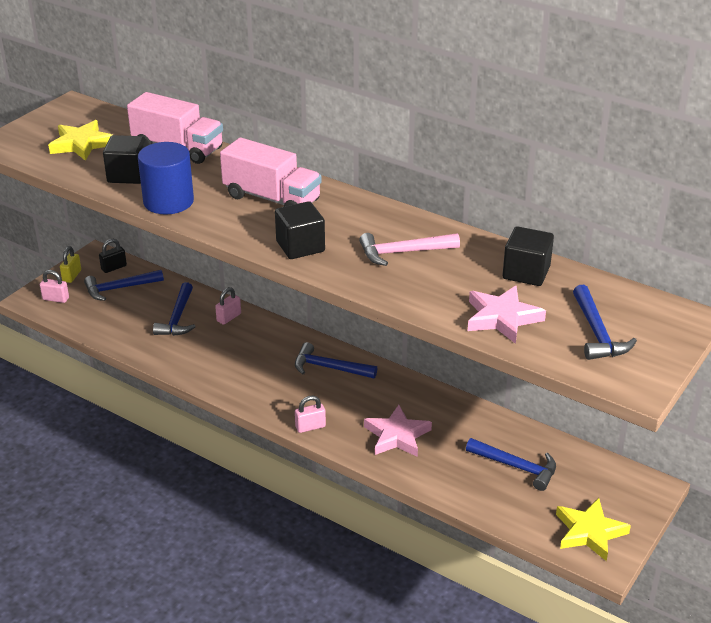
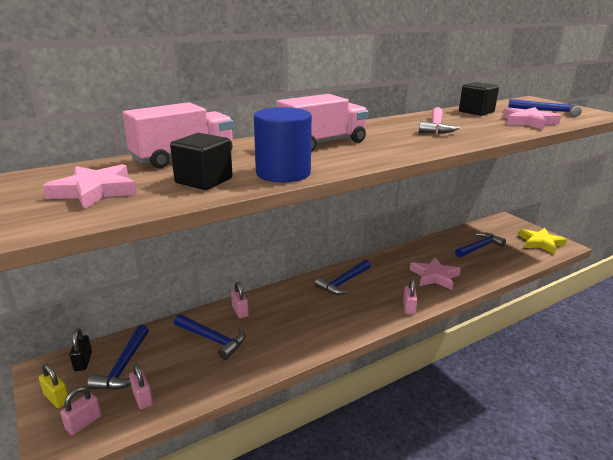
camera: 65 degrees left, 10 degrees down
yellow star [48,120,112,161] -> pink star [43,164,137,209]
black cube [275,201,325,259] -> none
none -> pink padlock [129,363,153,409]

